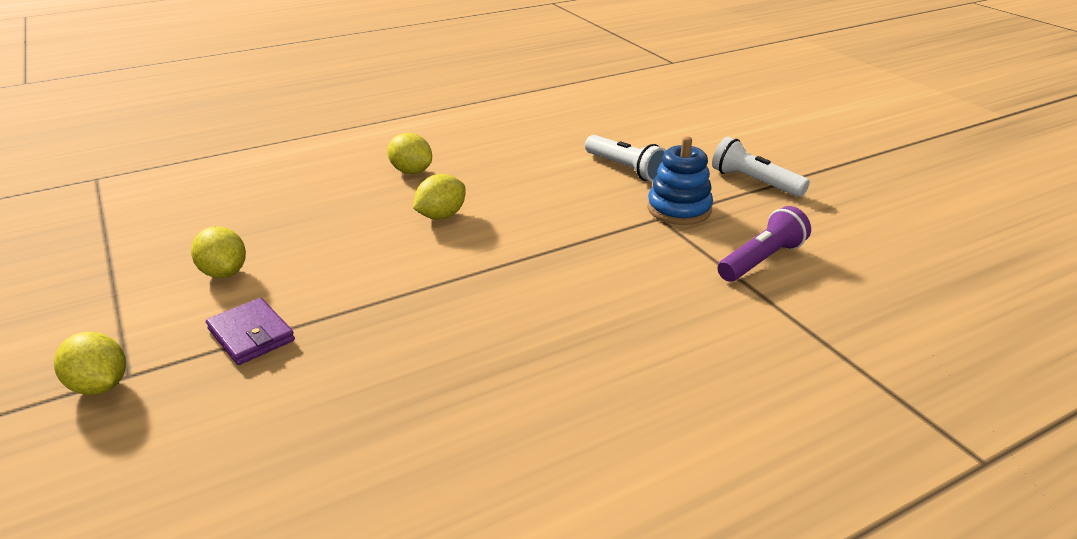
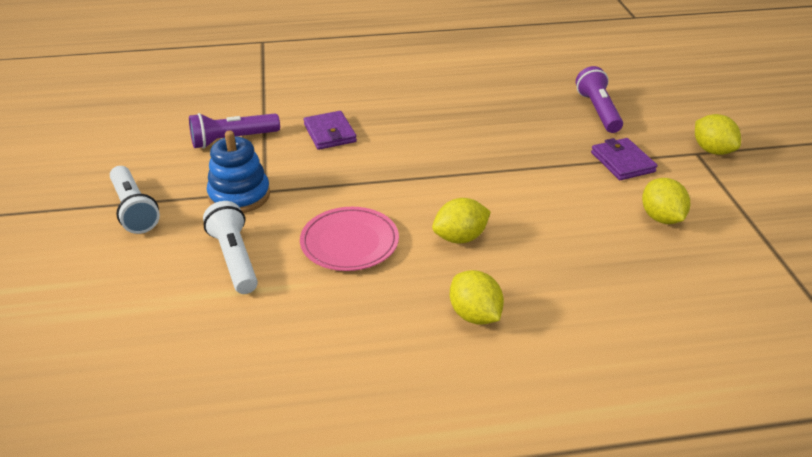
camera: 160 degrees left, 5 degrees up
none -> pink plate [300,207,399,271]
none -> purple wallet [303,111,357,150]
none -> purple flashlight [576,66,623,133]

